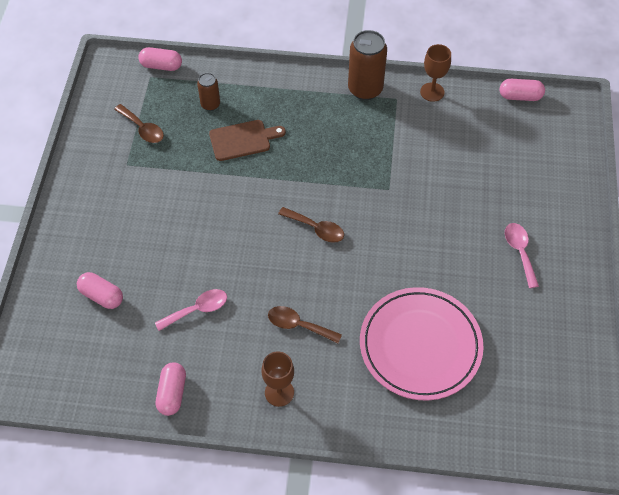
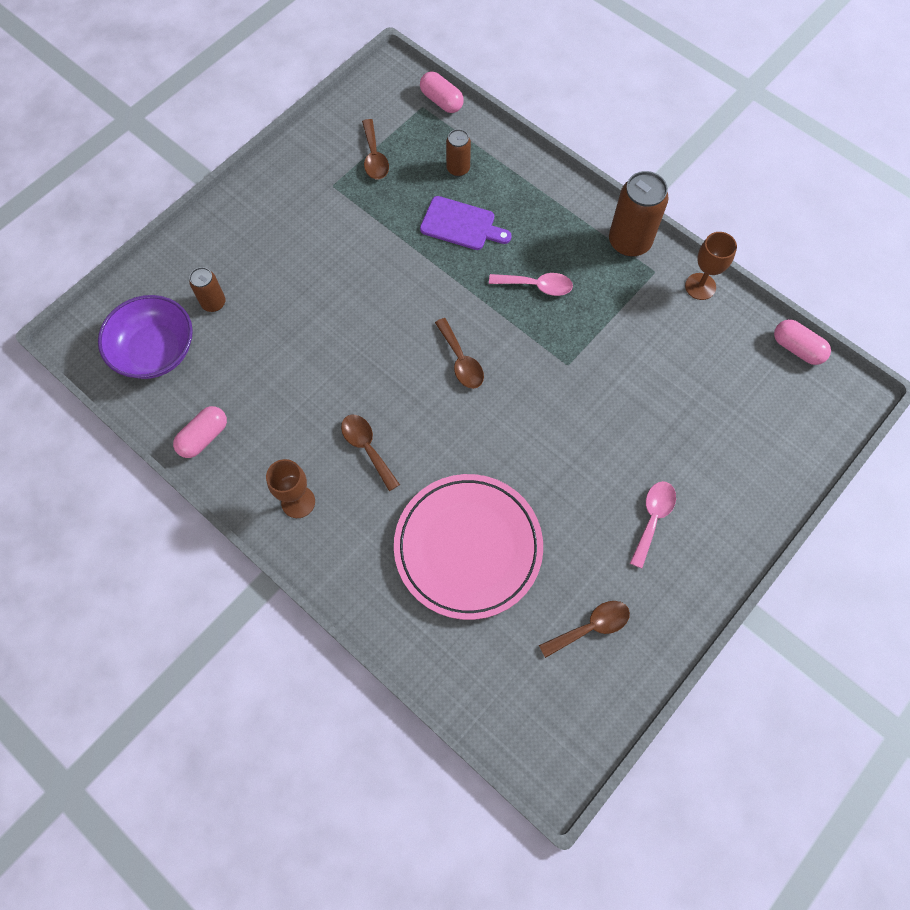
camera: 35 degrees right, 10 degrees up
pink capsule [77,272,123,309] -> brown can [189,267,226,312]
pink spoon [155,289,227,331] -> pink spoon moved to [489,273,573,296]
brown cutting board [209,120,286,161] -> purple cutting board [420,196,512,250]
none -> purple bowl [98,295,193,379]
none -> brown spoon [539,601,630,658]

